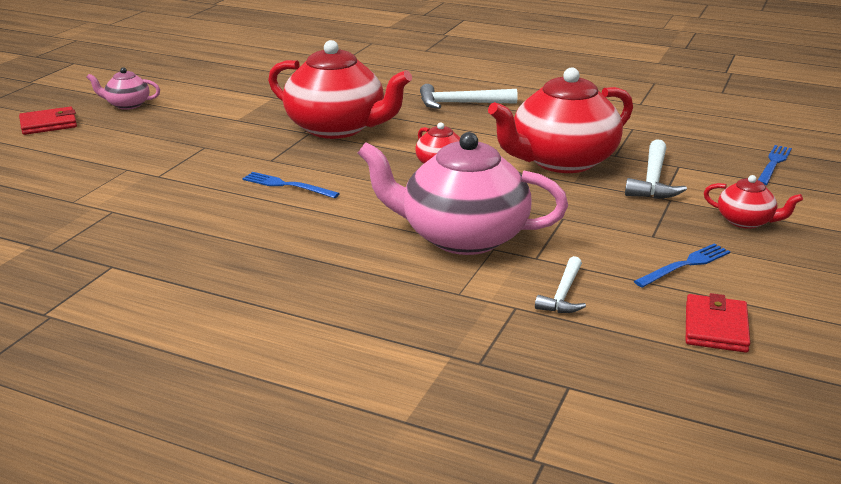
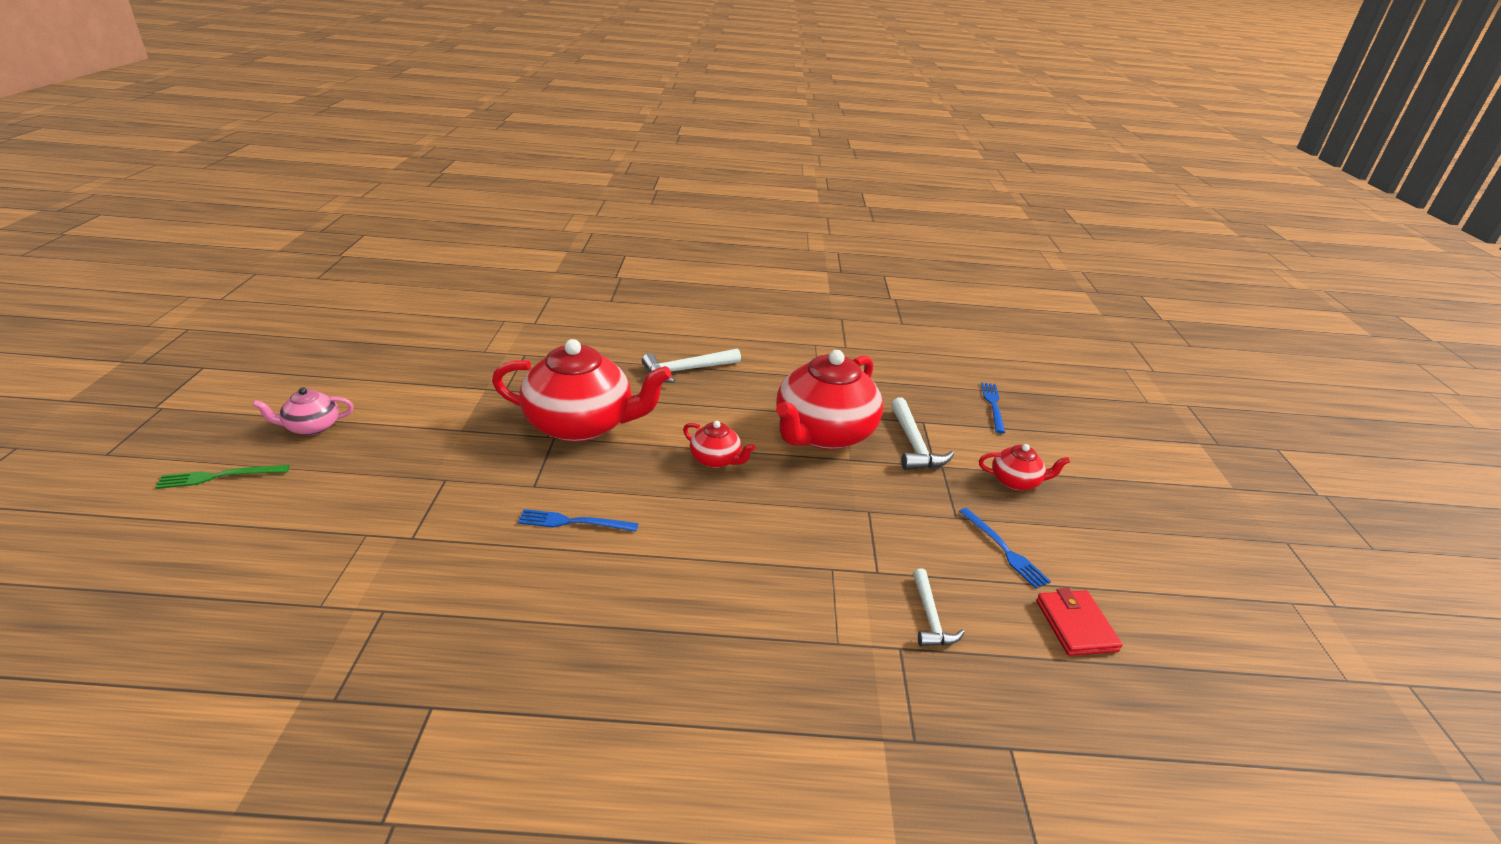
camera: 25 degrees left, 5 degrees up
red wallet [19,107,77,135] -> green fork [155,465,290,489]
pink teapot [358,132,568,255] -> none
blue fork [634,243,730,288] -> blue fork turned 120 degrees clockwise [959,508,1051,589]

